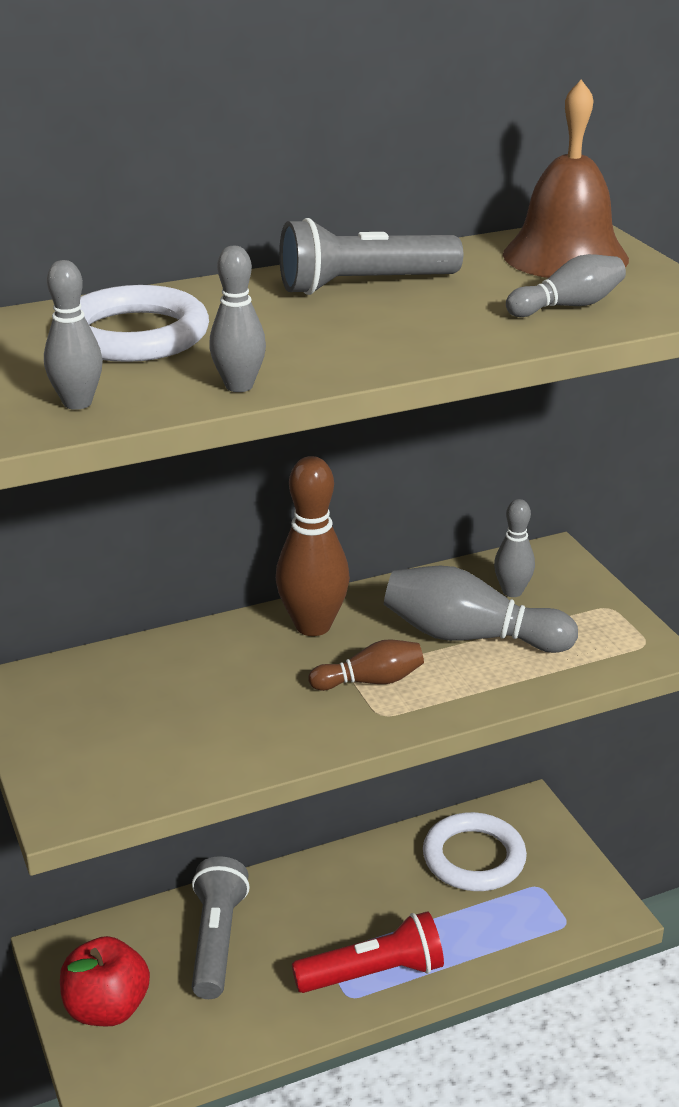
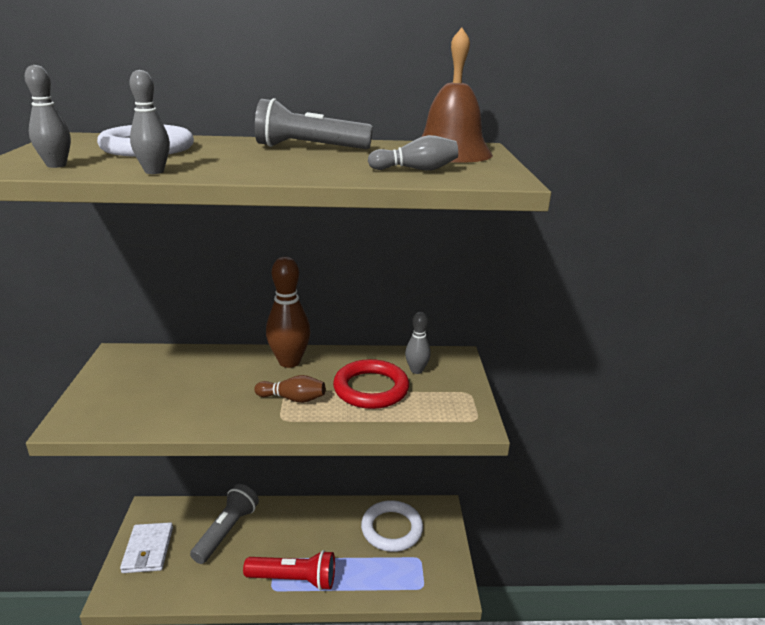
camera: 20 degrees right, 5 degrees down
red apple [60,936,150,1026] -> white wallet [120,522,173,573]
grey bowling pin [384,566,578,653] -> red ring [333,359,409,409]

